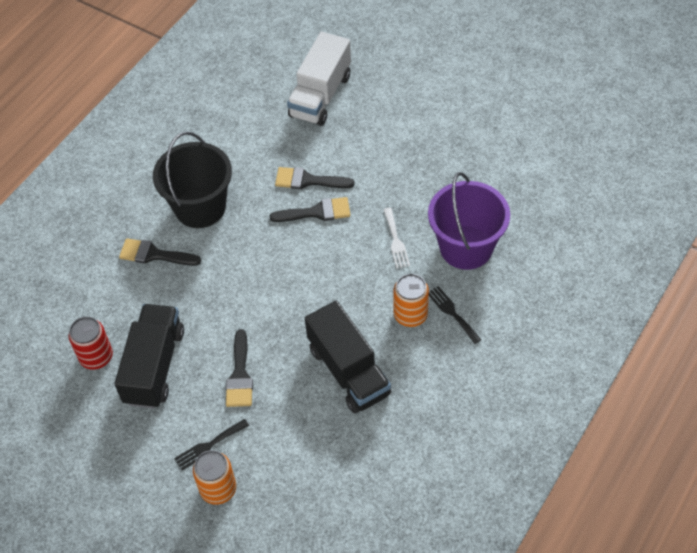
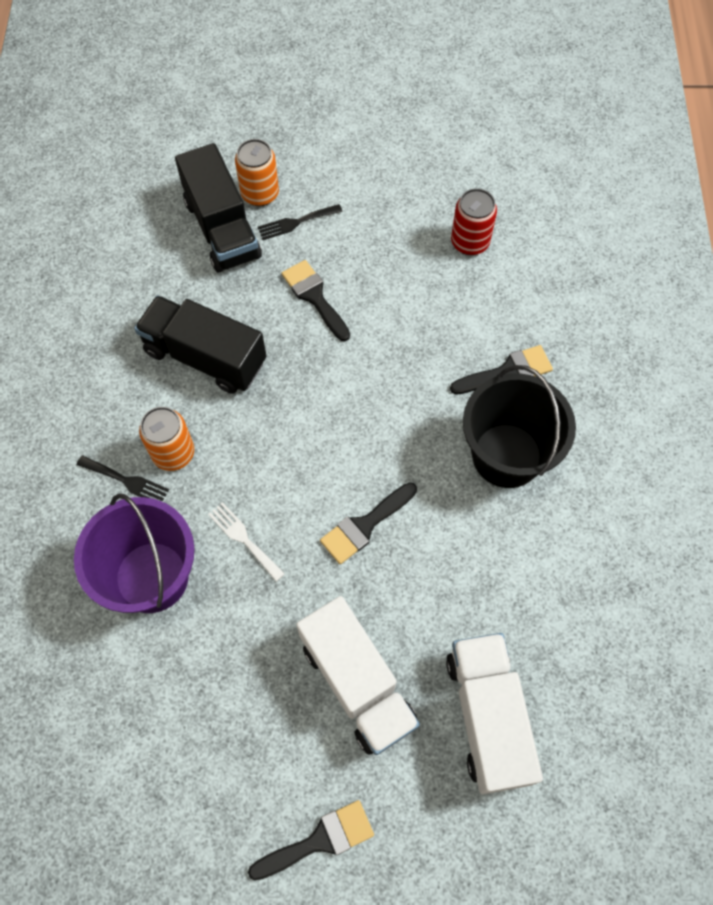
camera: 145 degrees right, 10 degrees up
black truck [114,304,184,409] -> black truck moved to [175,143,262,273]
black fork [174,419,249,470] -> black fork turned 135 degrees counterclockwise [258,204,343,240]
black brush [275,167,355,189] -> black brush moved to [248,800,374,881]
none -> white truck [296,596,420,755]

